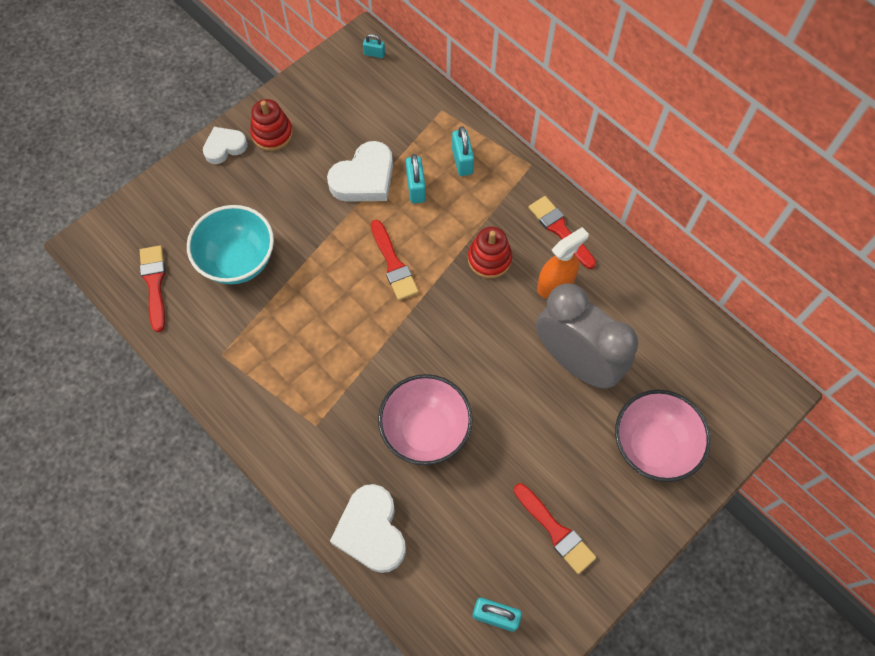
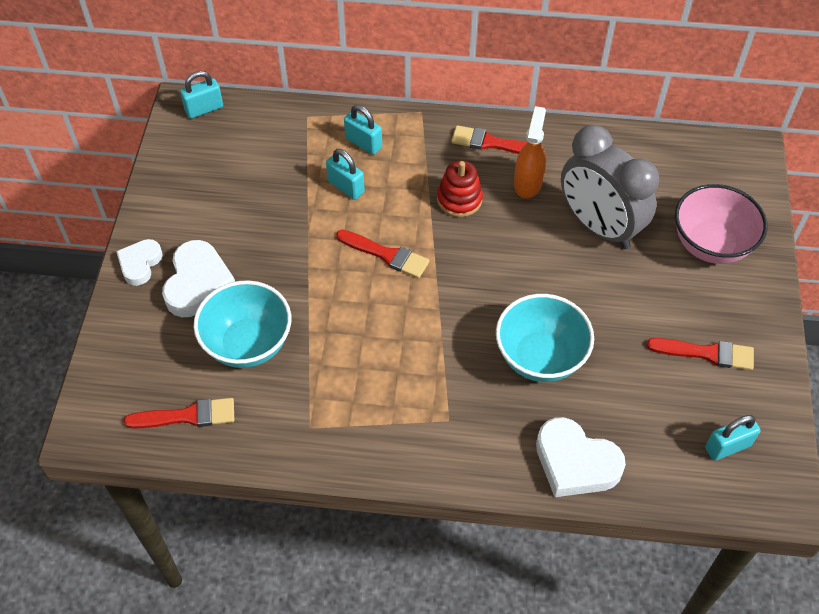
camera: 40 degrees left, 10 degrees down
red brush [140,245,166,332] -> red brush turned 135 degrees clockwise [124,398,234,428]
red stacking toy [250,99,293,151] -> none
white heart [327,141,393,202] -> white heart moved to [162,240,235,317]
turquoise padlock [363,34,385,58] -> turquoise padlock [180,71,223,118], size x1.67
pink bowl [378,374,473,465] -> turquoise bowl [496,294,594,382]
grey clock [536,283,638,389] -> grey clock turned 135 degrees counterclockwise [561,125,659,249]

